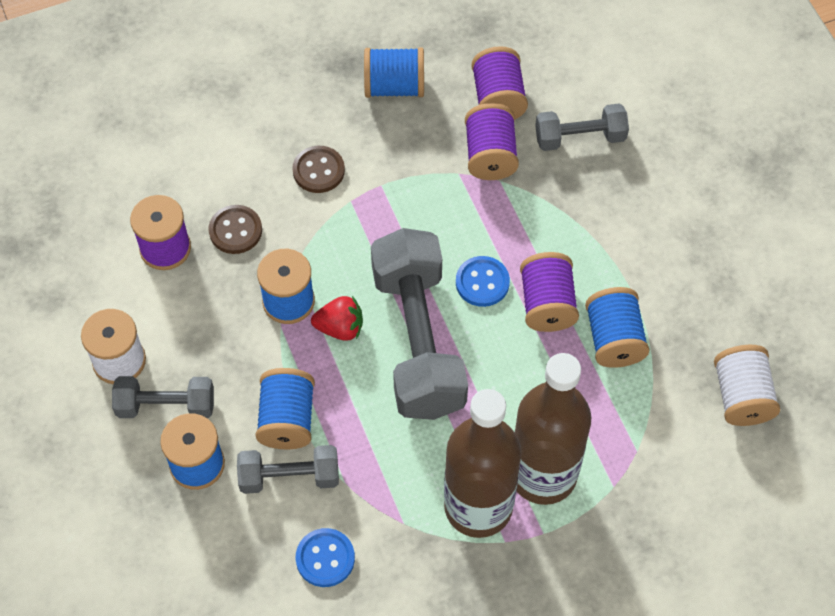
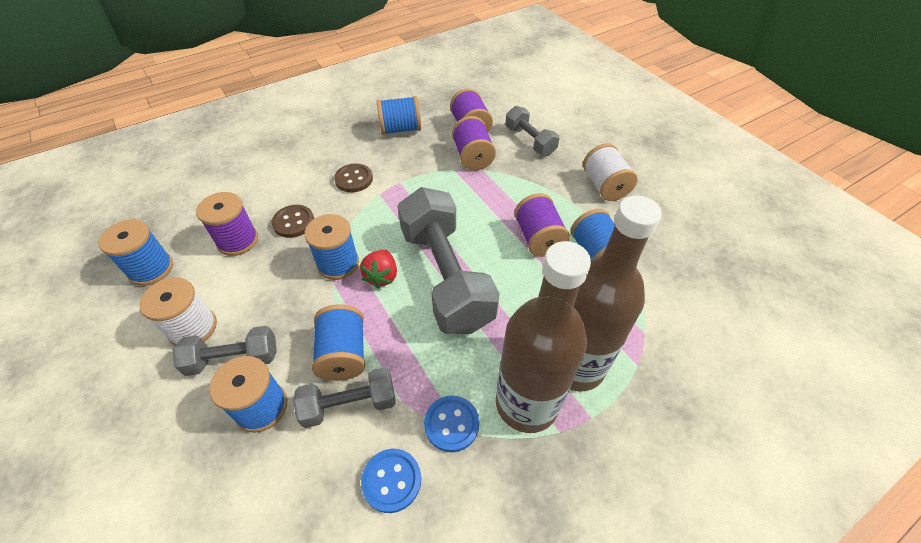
camera: 10 degrees left, 10 degrees down
red strawberry [311,296,363,341] -> red strawberry turned 105 degrees clockwise [360,250,397,288]
blue button [456,256,510,307] -> blue button moved to [424,395,479,452]
grey dumbbell [535,104,629,151] -> grey dumbbell turned 75 degrees clockwise [505,106,559,156]
white spool [714,345,780,426] -> white spool moved to [583,143,638,201]
none -> blue spool [99,219,173,286]

